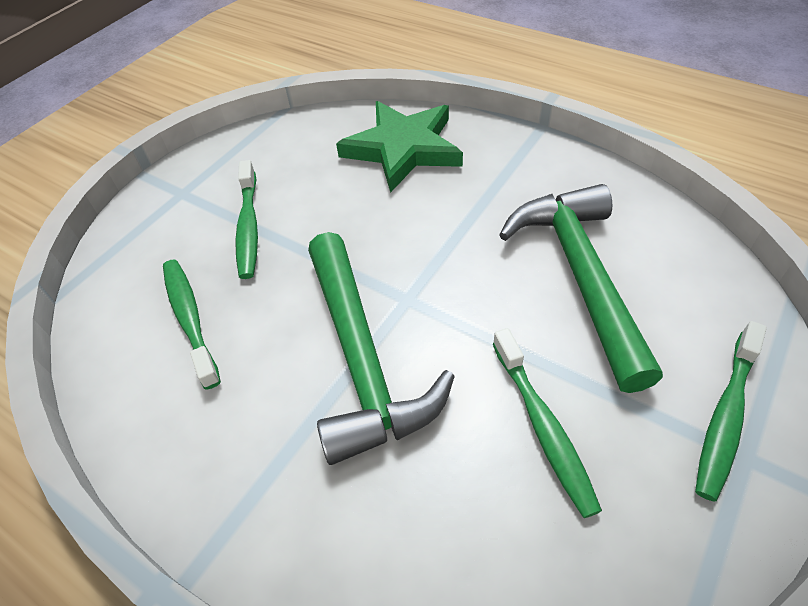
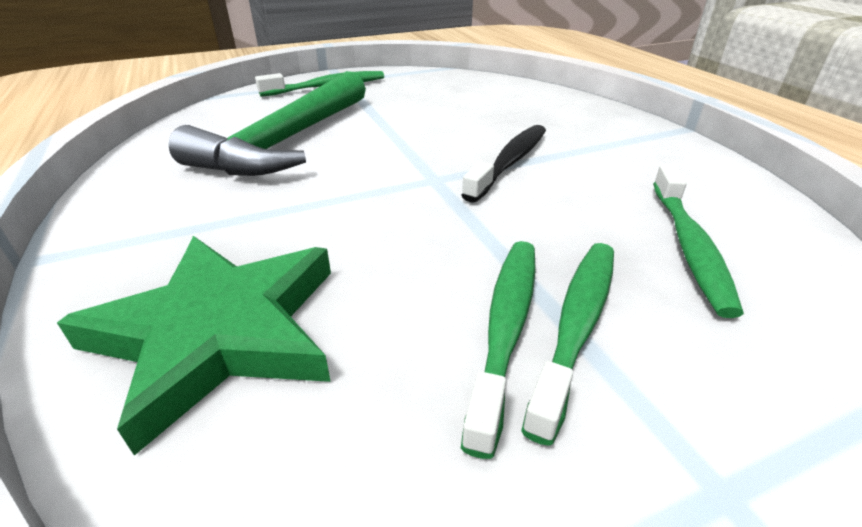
camera: 150 degrees left, 15 degrees down
green hammer [308,232,455,465] -> black toothbrush [462,125,546,203]
green toothbrush [493,328,602,518] -> green toothbrush moved to [461,241,536,459]

